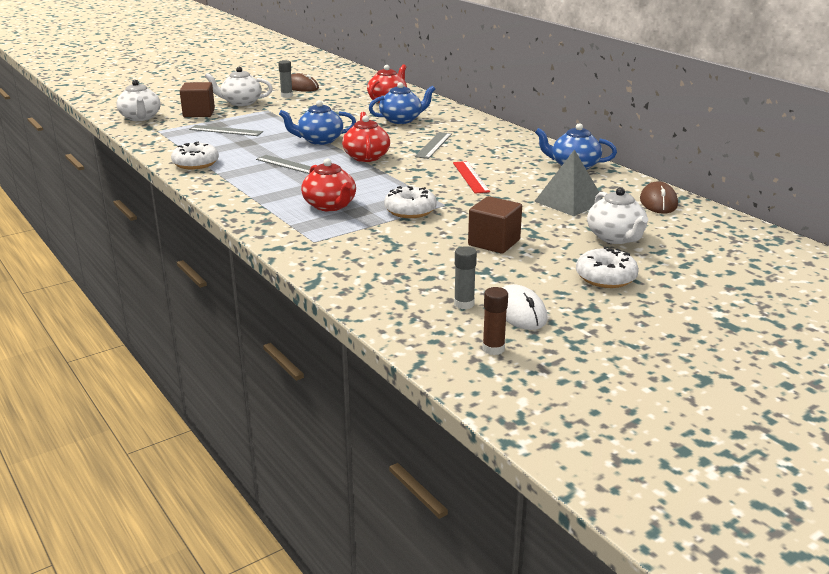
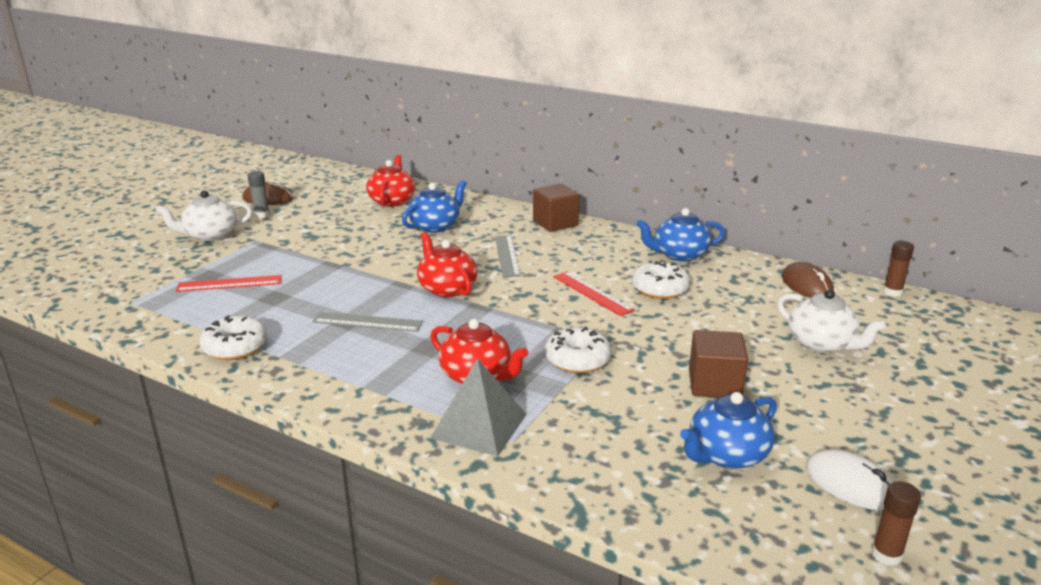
camera: 25 degrees left, 0 degrees up
white teapot [116,80,160,121] -> none
brown cube [180,82,215,117] -> brown cube moved to [533,184,580,232]
grey ruler [189,125,263,136] -> red ruler [176,275,282,292]
blue teapot [279,100,356,145] -> blue teapot moved to [680,392,777,469]
grey glue stick [454,246,477,309] -> none
grey pyramid [534,149,603,216] -> grey pyramid moved to [430,358,527,457]
white donut [576,246,639,288] -> white donut moved to [632,260,690,299]
none -> brown glue stick [883,241,914,297]

